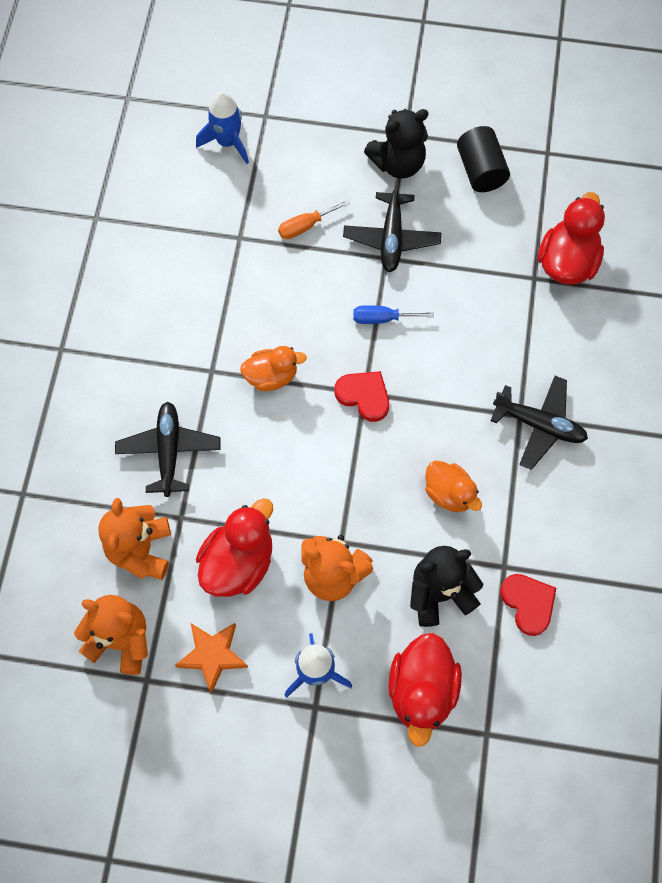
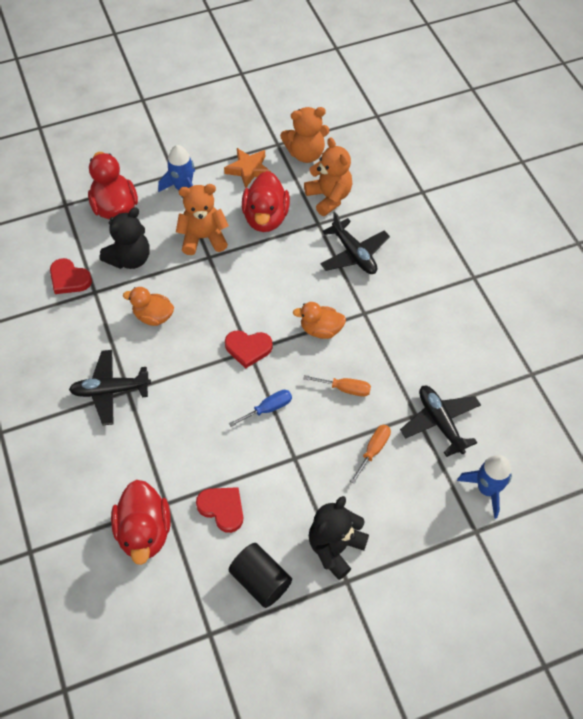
camera: 150 degrees right, 10 degrees down
orange duck [240,346,307,391] -> orange duck turned 45 degrees clockwise [293,302,346,339]
black plane [343,179,441,272] -> black plane moved to [400,386,481,457]
none -> red heart [196,487,243,533]
none -> orange screwdriver [303,375,371,397]

